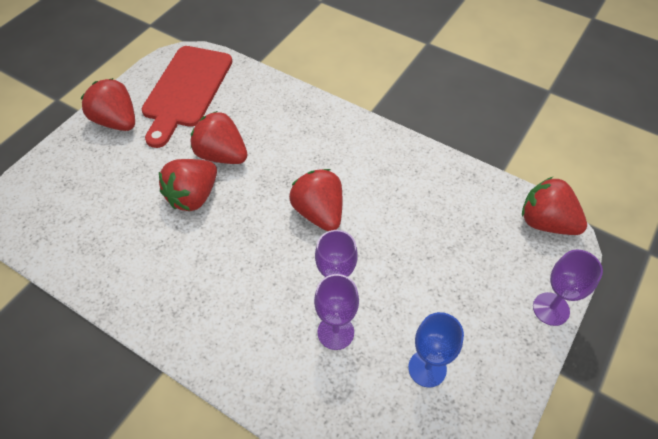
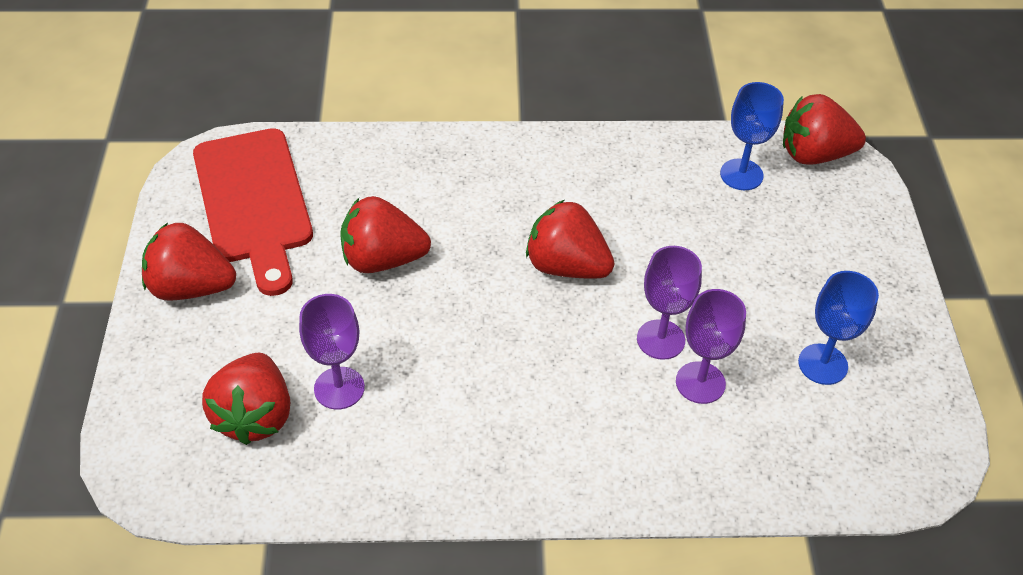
camera: 35 degrees left, 5 degrees down
red strawberry [159,159,217,211] -> red strawberry moved to [202,353,290,445]
purple goblet [533,250,603,326] -> purple goblet moved to [299,294,365,410]
none -> blue goblet [720,82,784,190]

